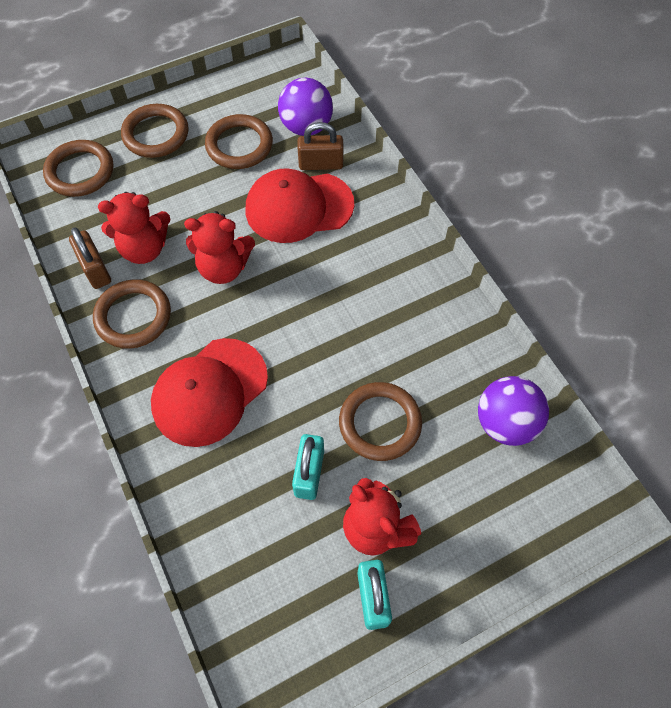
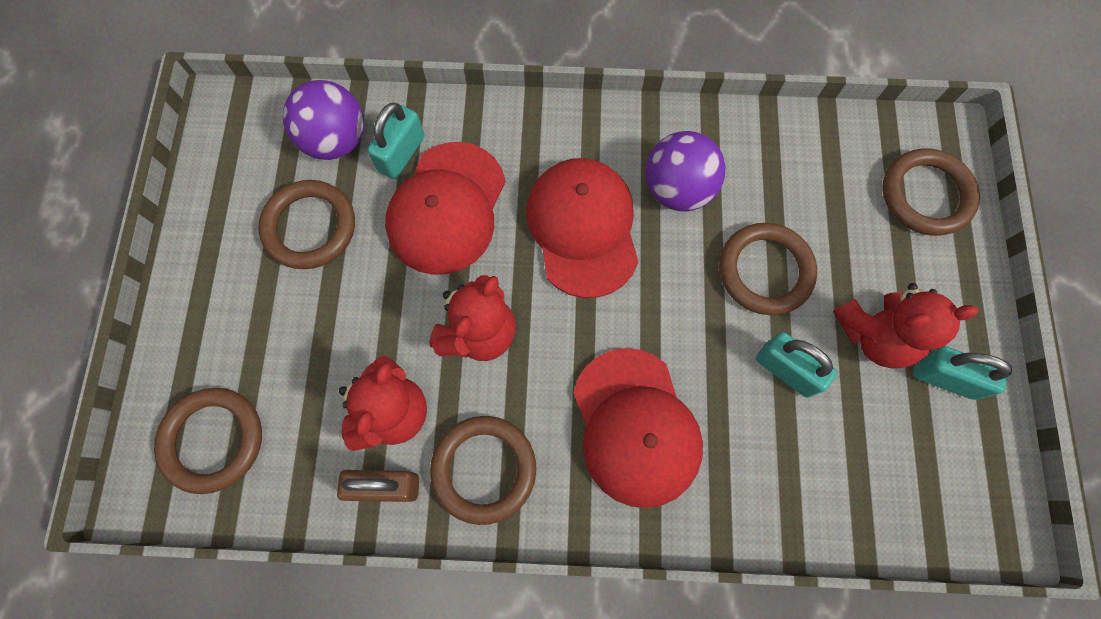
camera: 60 degrees left, 10 degrees up
brown ring [121,104,188,158] -> brown ring moved to [882,148,980,236]
brown padlock [297,122,344,170] -> turquoise padlock [367,102,424,179]
purple ball [478,376,549,446] -> purple ball moved to [645,131,726,211]
none -> red cap [526,158,638,298]

